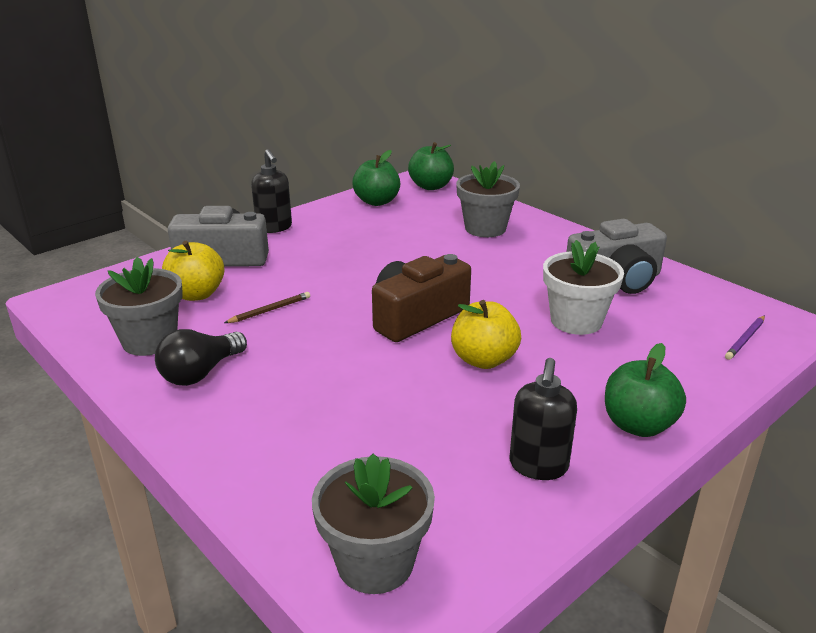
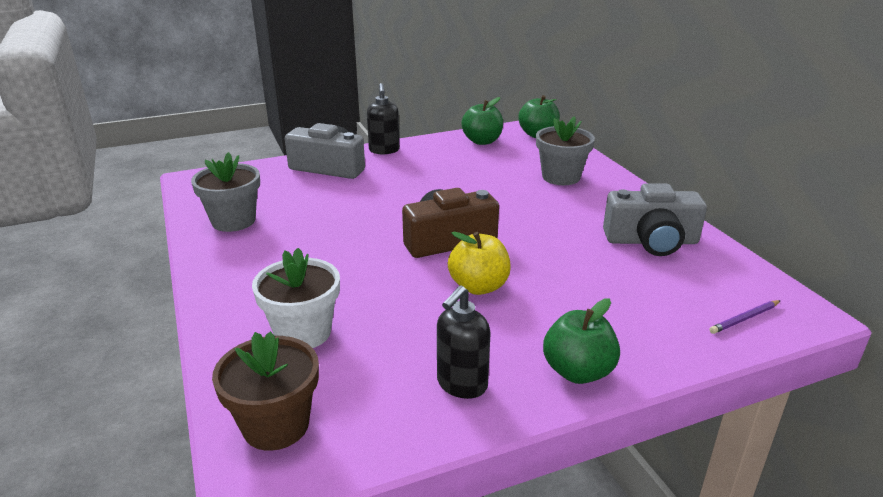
camera: 20 degrees right, 0 degrees up
black light bulb [155,329,247,386] -> none
yellow apple [162,241,224,301] -> none
brown pencil [224,292,310,323] -> none
grey flower pot [312,454,435,594] -> brown flower pot [212,331,319,451]
white flower pot [543,240,624,335] -> white flower pot moved to [252,248,340,348]

